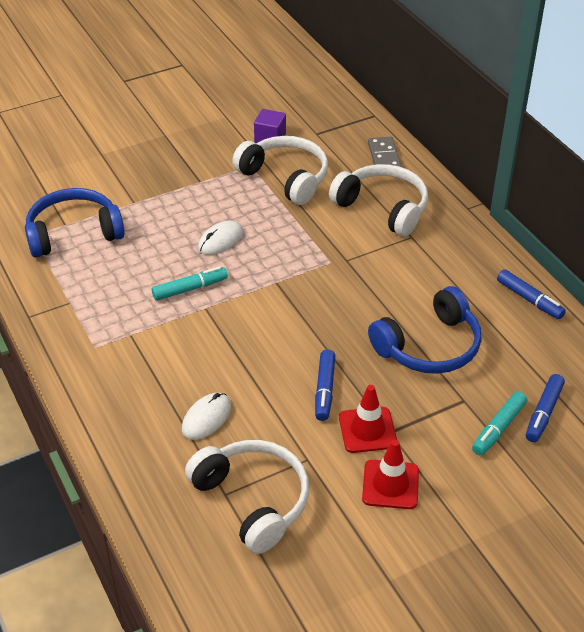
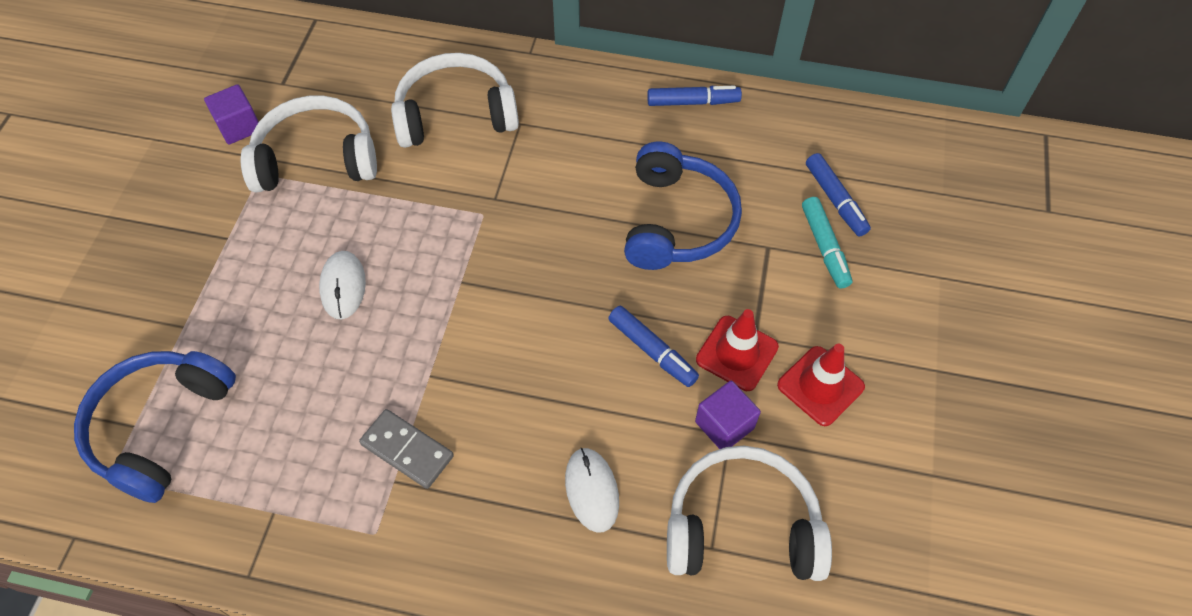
camera: 50 degrees left, 15 degrees up
turquoise marker [152,266,228,301] -> none
grey domino [368,137,402,167] -> grey domino moved to [359,409,454,489]
none -> purple cube [695,381,761,449]

